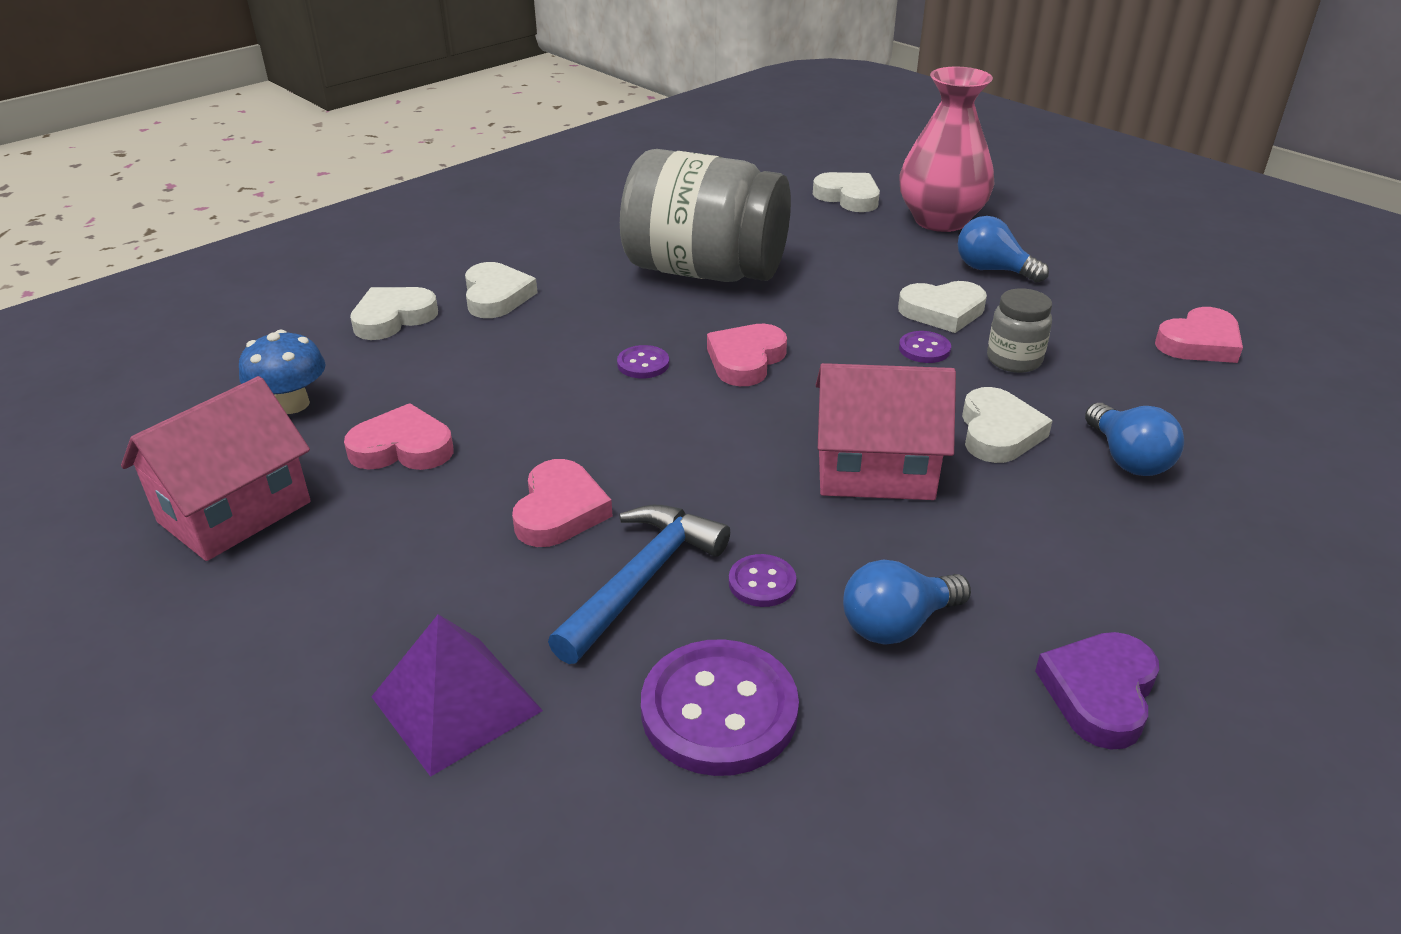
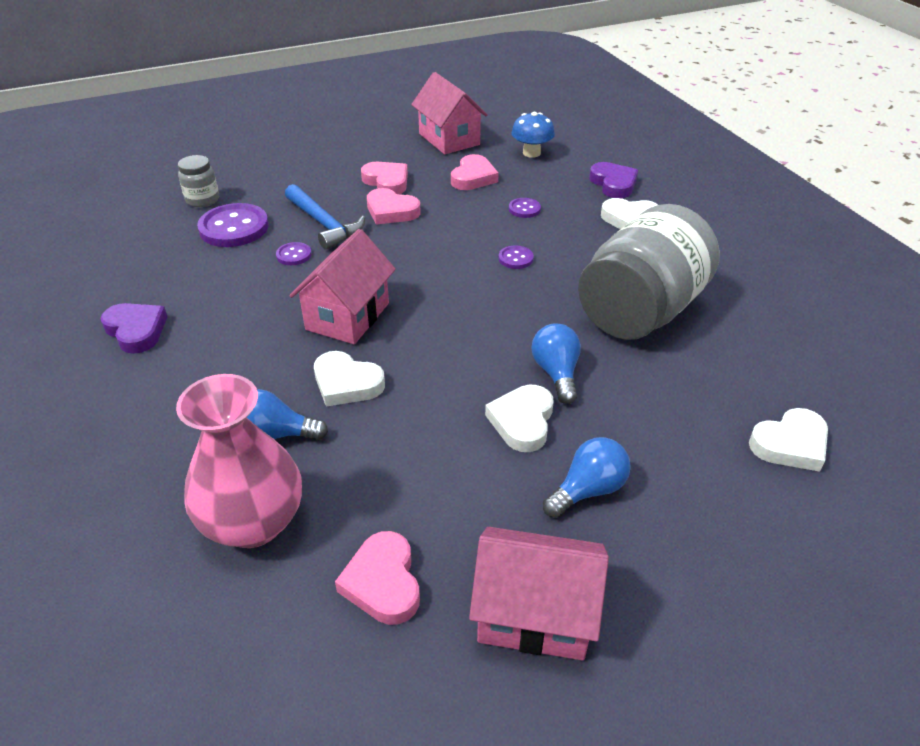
camera: 110 degrees right, 5 degrees up
white heart [350,287,438,340] -> purple heart [589,162,638,198]
purple pyramid [371,614,543,777] -> none
pink heart [707,324,787,386] -> pink heart moved to [361,162,408,194]
blue light bulb [843,559,971,645] -> blue light bulb moved to [532,323,581,404]
pink vase [899,66,995,232] -> pink vase moved to [176,374,302,548]
purple button [899,331,951,363] -> purple button moved to [509,198,541,218]
grey jar [987,288,1052,373] -> grey jar moved to [178,155,219,207]
none -> pink house [469,527,609,661]

